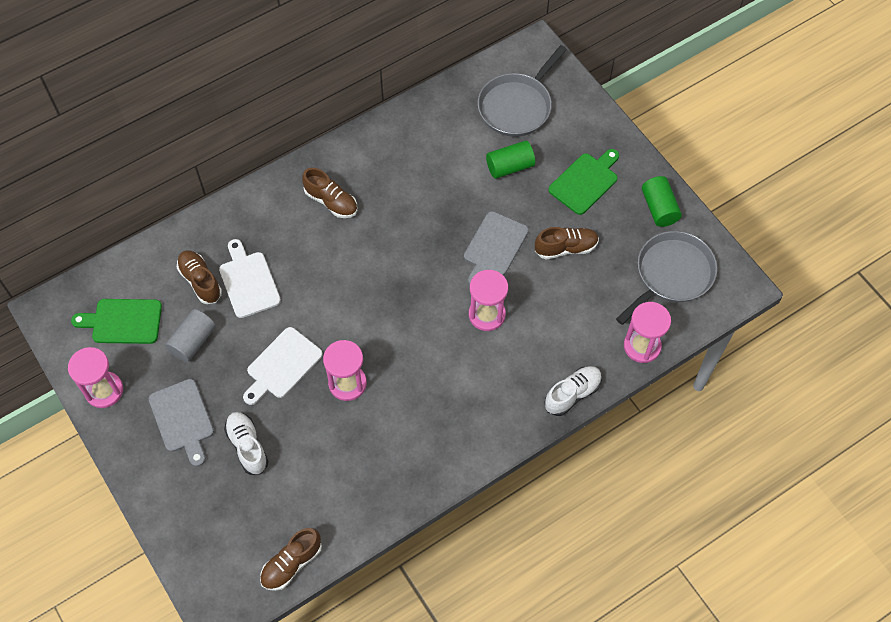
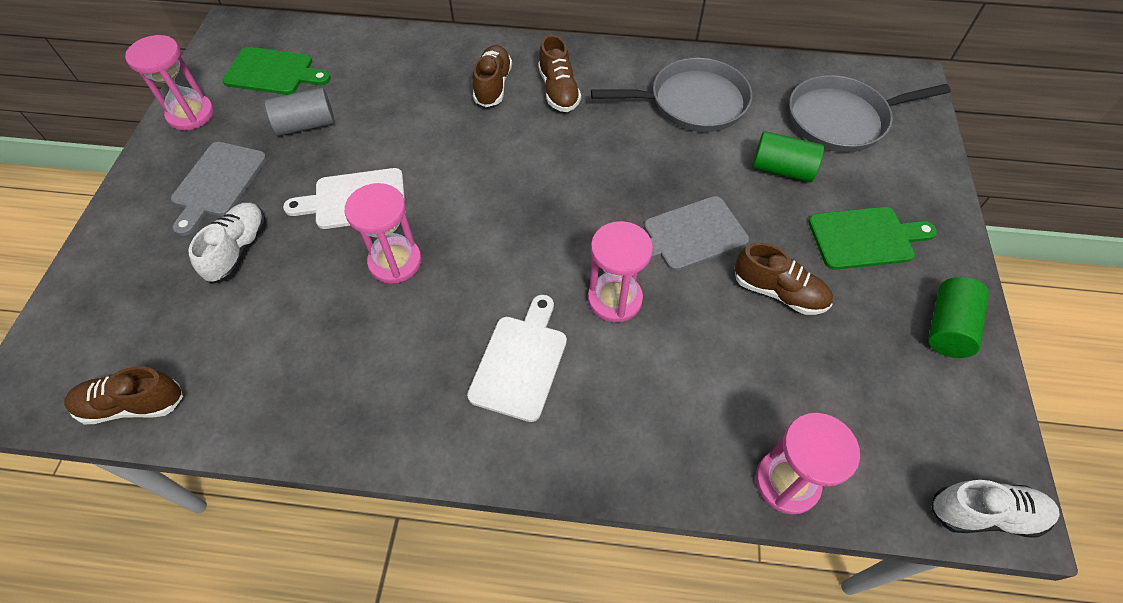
camera: 40 degrees right, 5 degrees down
green cutting board [71,299,162,344] -> green cutting board turned 150 degrees clockwise [222,47,331,95]
brown shoe [177,250,222,304] -> brown shoe moved to [472,45,512,107]
white cutting board [219,239,281,318] -> white cutting board moved to [467,294,567,422]
white shoe [544,366,602,416] -> white shoe moved to [931,480,1060,538]
grey pan [616,231,717,325] -> grey pan moved to [591,58,752,132]

